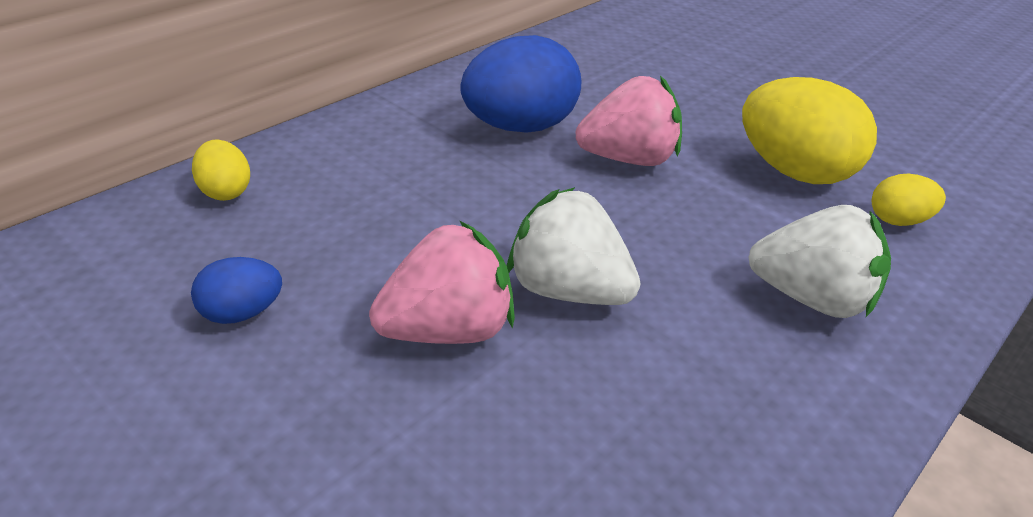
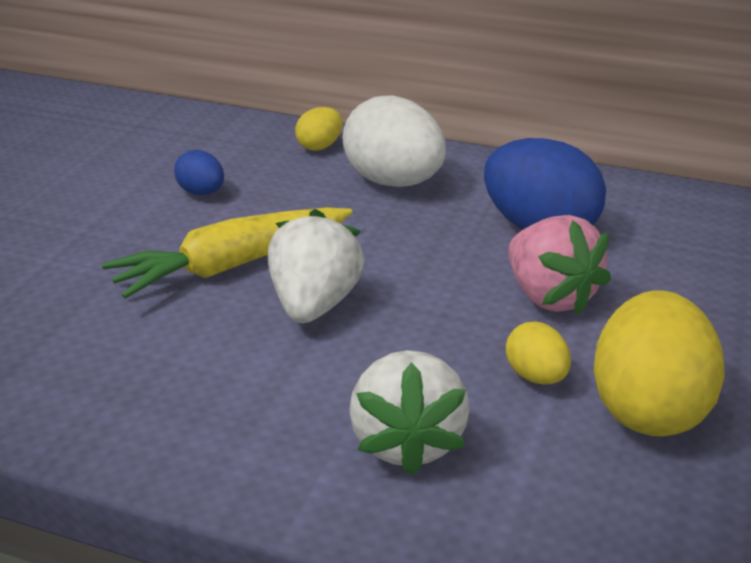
camera: 70 degrees right, 5 degrees down
pink strawberry [369,220,515,344] -> yellow carrot [102,207,353,299]
yellow egg [872,174,946,226] -> yellow egg moved to [506,322,571,385]
none -> white egg [343,95,446,187]

